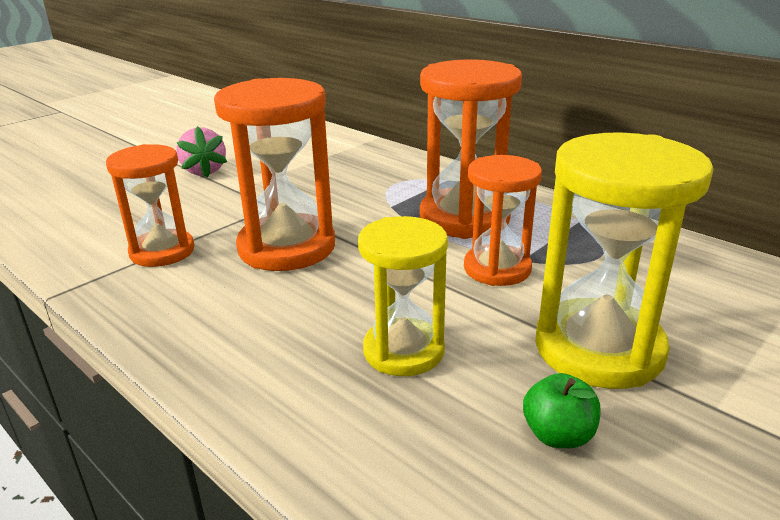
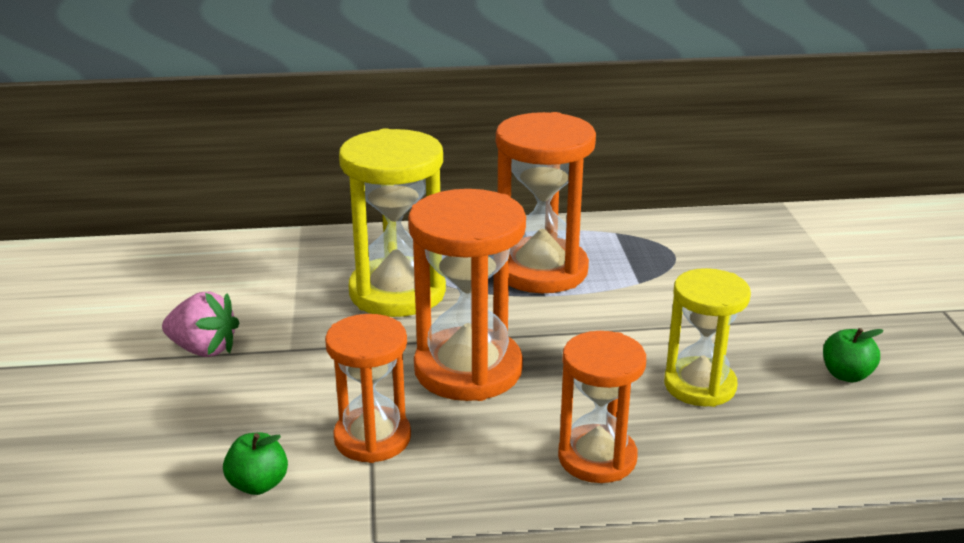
camera: 50 degrees left, 0 degrees up
orange hourglass [464,155,542,286] -> orange hourglass moved to [558,331,646,483]
yellow hourglass [535,132,713,389] -> yellow hourglass moved to [339,128,446,317]
none -> green apple [223,432,288,495]

